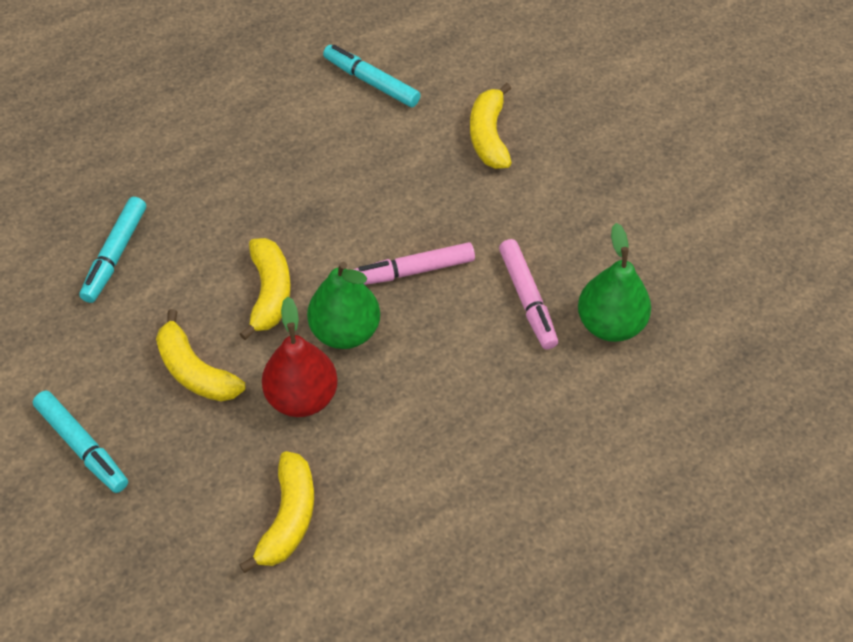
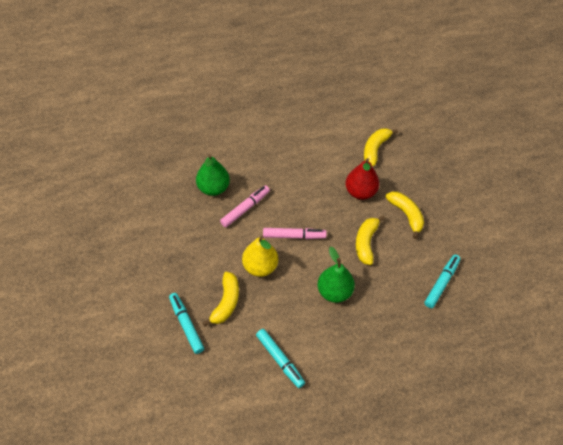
camera: 165 degrees left, 0 degrees up
turquoise marker [33,391,128,493] -> turquoise marker moved to [169,293,204,354]
green pear [307,262,380,349] -> green pear moved to [317,247,355,303]
pink marker [499,239,558,349] -> pink marker turned 45 degrees clockwise [220,185,270,227]
none -> yellow pear [242,236,278,277]

